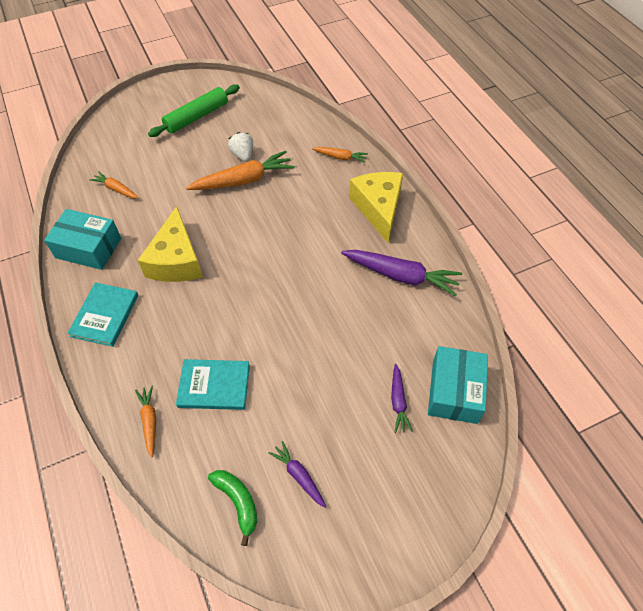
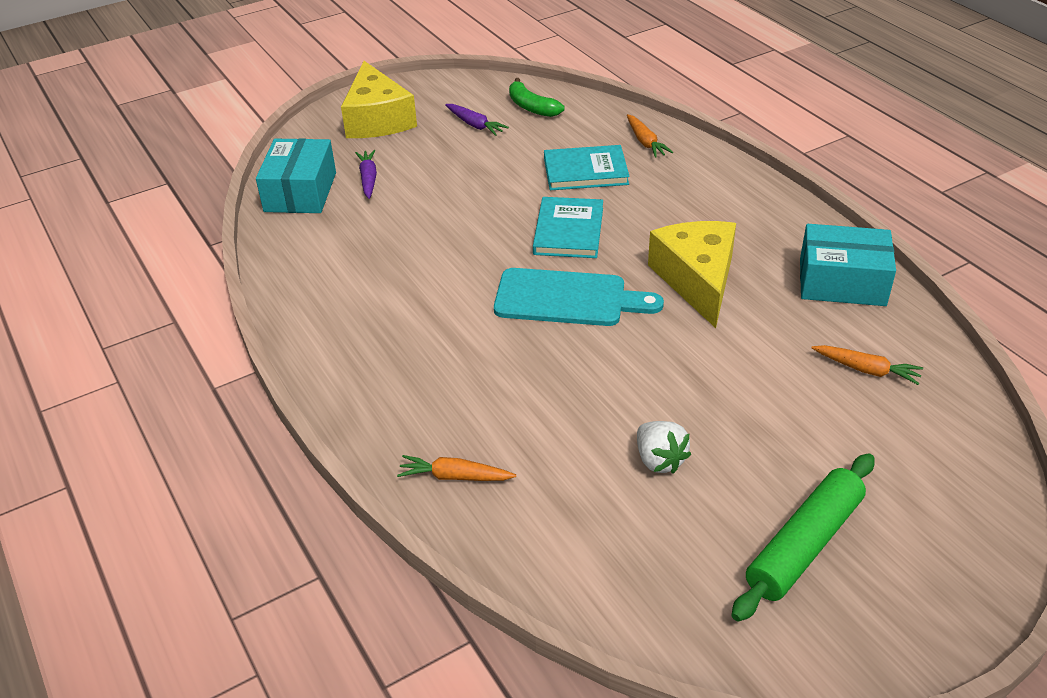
camera: 175 degrees right, 15 degrees down
turquoise book [68,282,138,347] -> turquoise book moved to [533,197,603,258]
orange carrot [186,151,295,190] -> none
purple carrot [341,250,462,296] -> none
yellow cheese [349,172,403,243] -> yellow cheese moved to [341,61,417,138]
none -> turquoise cutting board [494,268,664,326]

